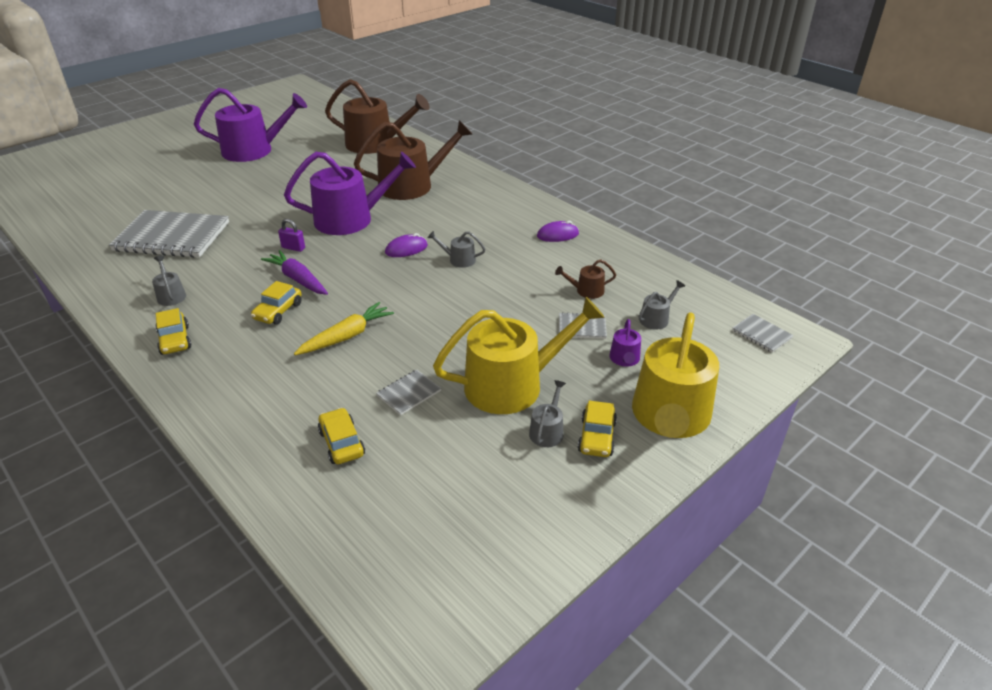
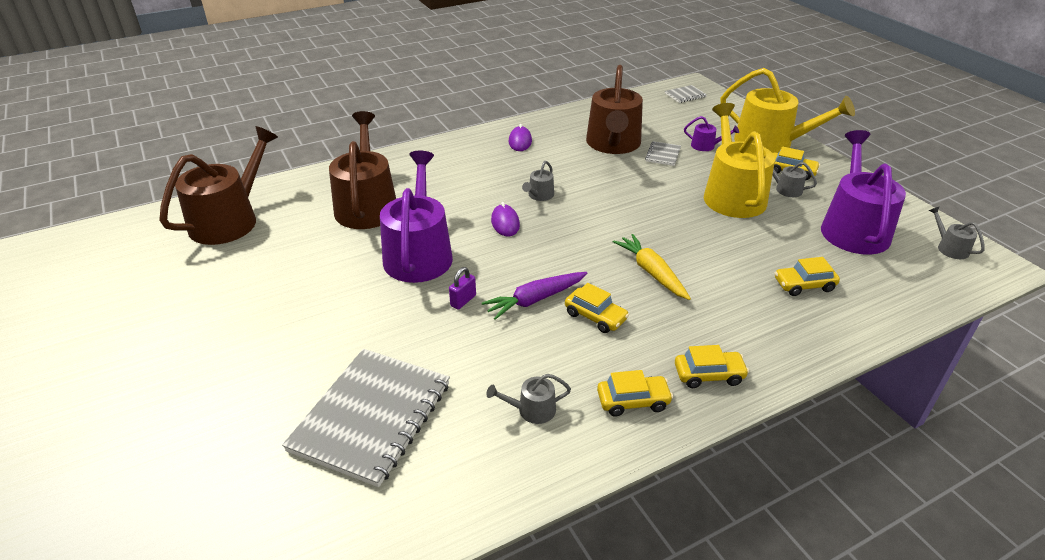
camera: 75 degrees left, 0 degrees up
purple watering can [194,88,307,162] -> purple watering can moved to [821,130,906,255]
grey notebook [376,369,441,415] -> none
brown watering can [555,259,616,299] -> brown watering can [586,65,643,154], size x2.38
grey watering can [639,280,685,330] -> grey watering can moved to [928,206,985,259]
none -> yellow car [675,345,749,388]

